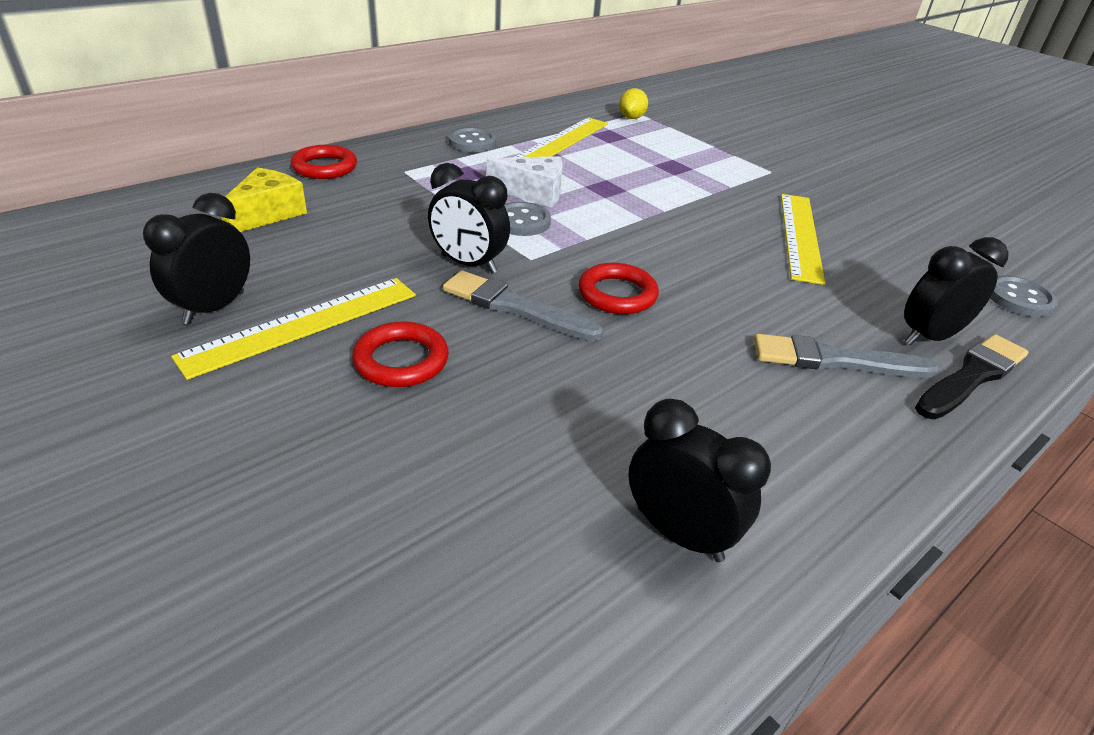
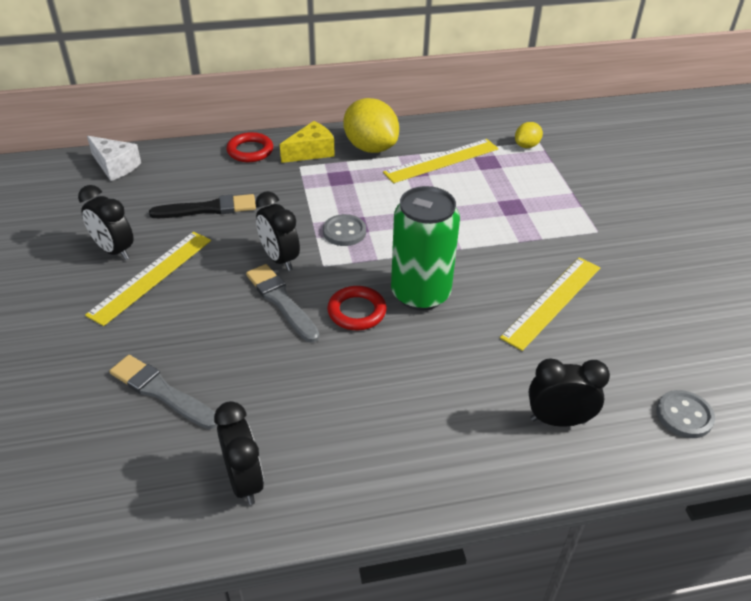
camera: 30 degrees right, 5 degrees up
black clock [143,193,250,325] -> black clock turned 105 degrees counterclockwise [78,185,133,260]
yellow ruler [171,278,416,380] -> yellow ruler turned 45 degrees counterclockwise [85,232,211,326]
yellow cheese [221,167,307,232] -> yellow cheese moved to [280,121,335,163]
red ring [352,321,449,387] -> none
grey button [448,128,496,152] -> yellow lemon [343,98,399,153]
white cheese [487,156,563,208] -> white cheese moved to [87,136,141,181]
grey brush [754,334,940,378] -> grey brush moved to [110,355,218,429]
black brush [915,334,1028,420] -> black brush moved to [149,194,256,218]
none -> green can [391,186,460,311]

